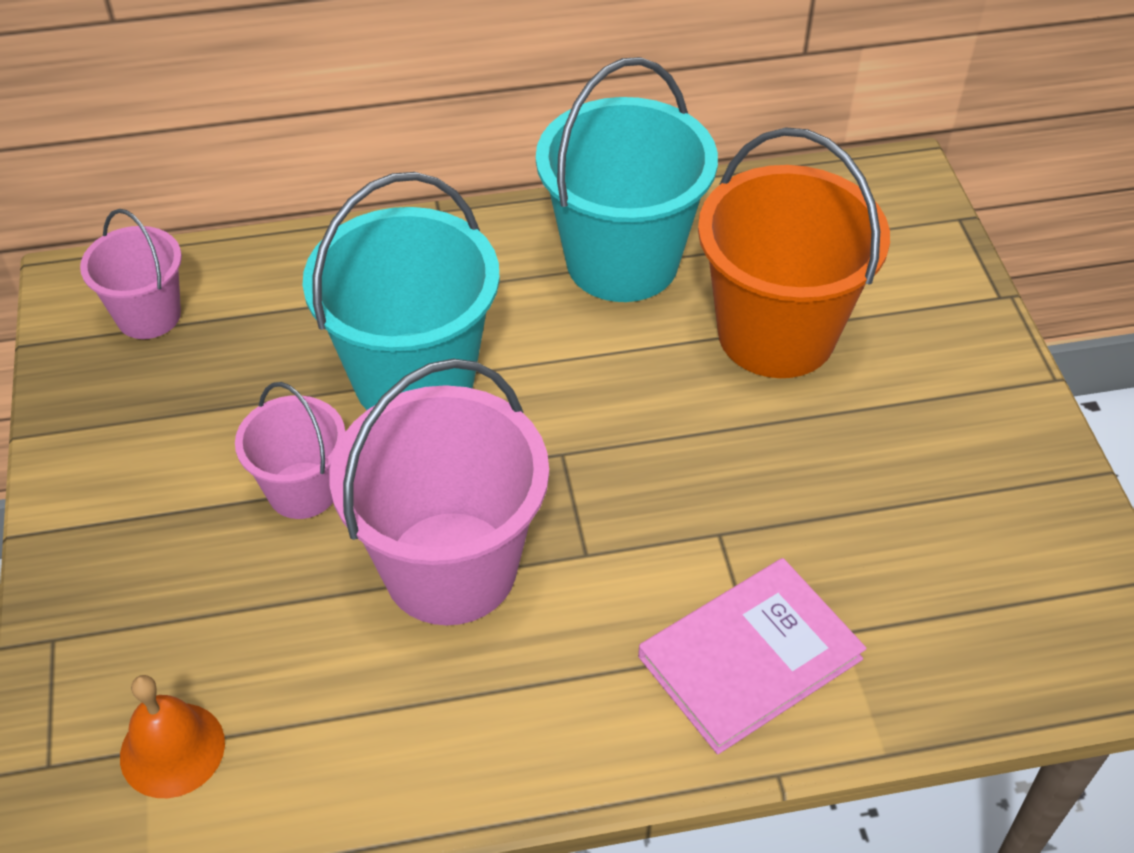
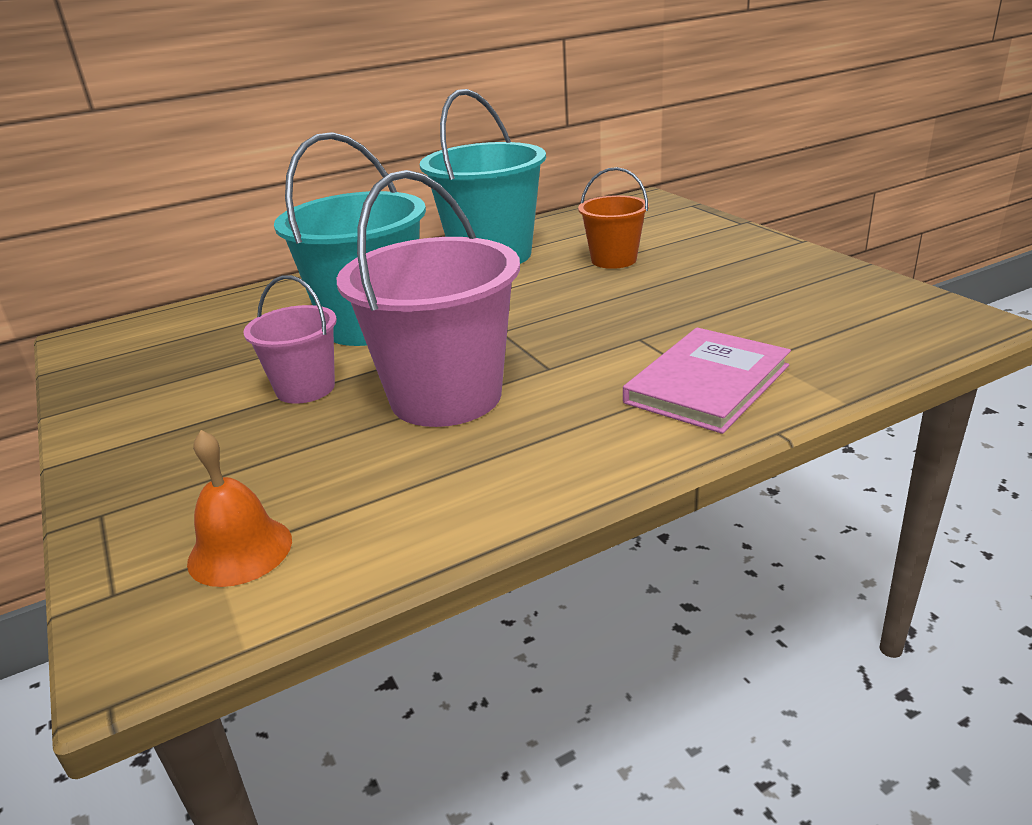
camera: 15 degrees left, 20 degrees down
pink bucket [80,209,182,339] -> none
orange bucket [698,128,890,378] -> orange bucket [578,167,649,269], size x0.54

